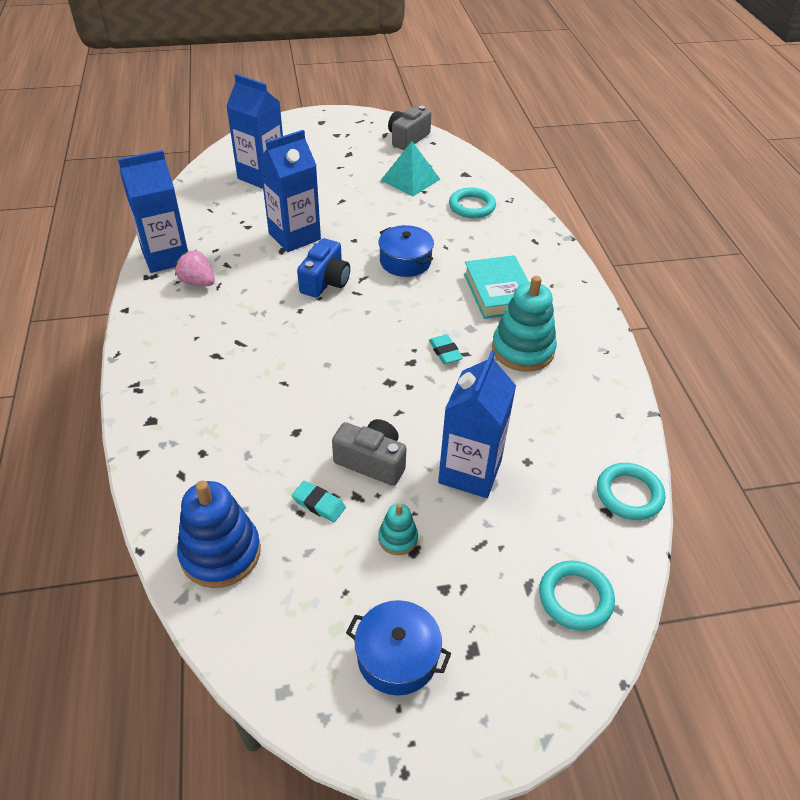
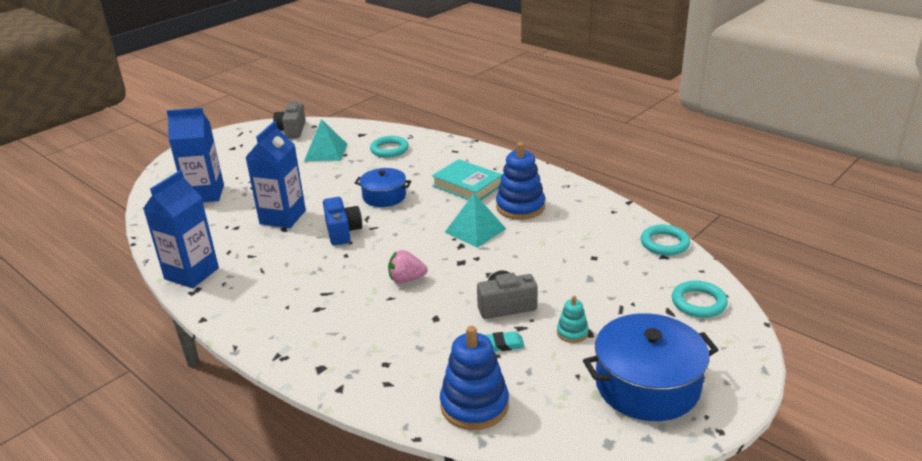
camera: 35 degrees left, 15 degrees down
pink strawberry [175,250,215,286] -> pink strawberry moved to [388,250,428,284]
blue pot [346,600,451,695] -> blue pot [583,313,718,421], size x1.66
turquoise eraser [429,334,463,364] -> turquoise pyramid [445,193,506,248]
blue carton [438,350,516,498] -> none
turquoise stacking toy [492,276,557,372] -> blue stacking toy [496,142,545,220]

